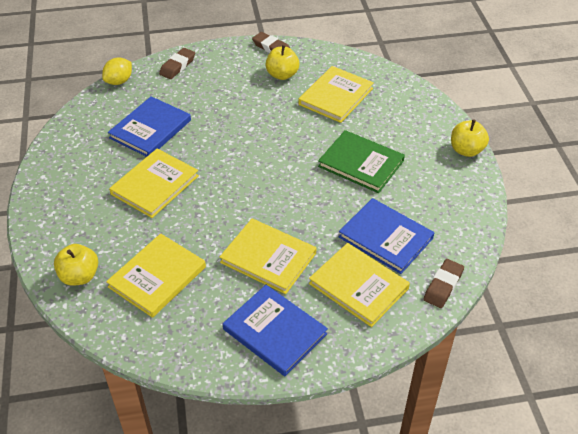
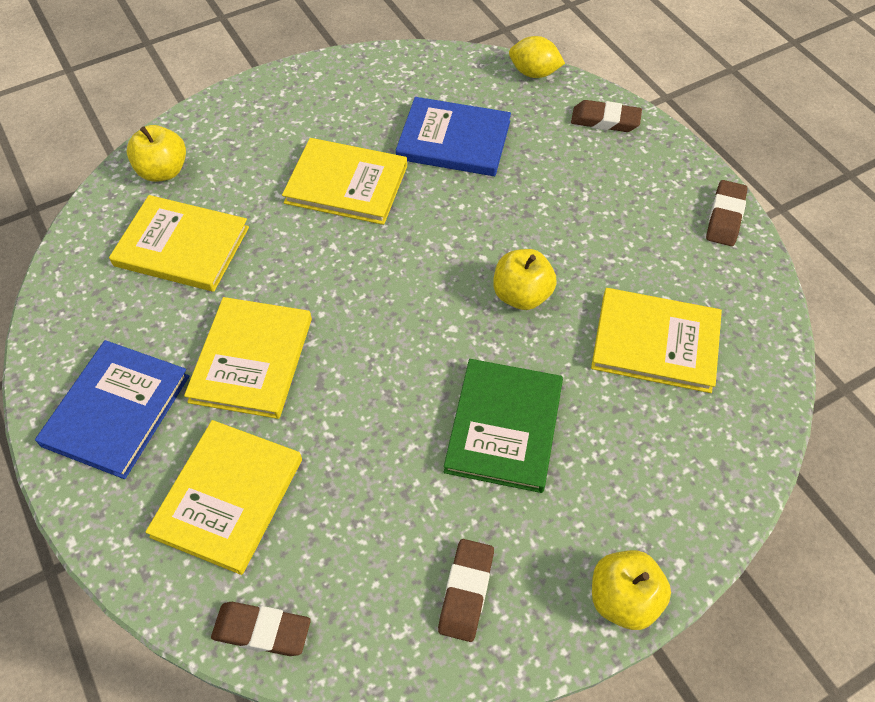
camera: 70 degrees right, 10 degrees up
yellow apple [265,45,299,80] -> yellow apple moved to [493,249,557,310]
blue book [339,198,434,274] -> none
none -> brown eraser [438,539,494,642]

